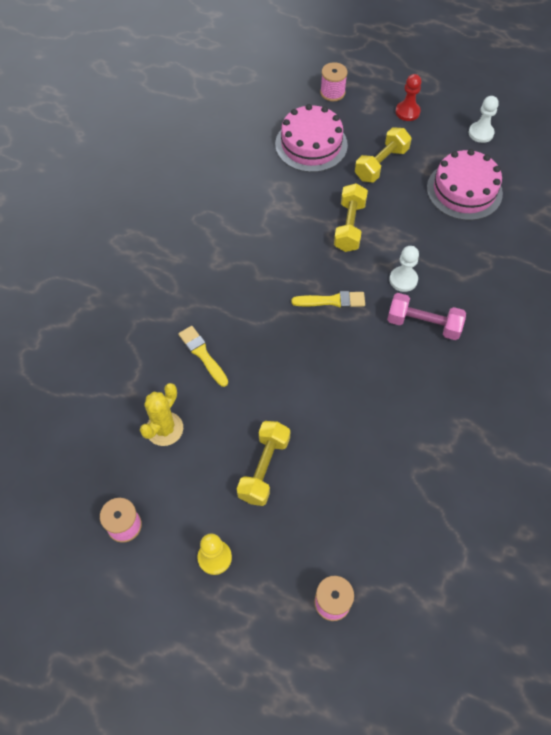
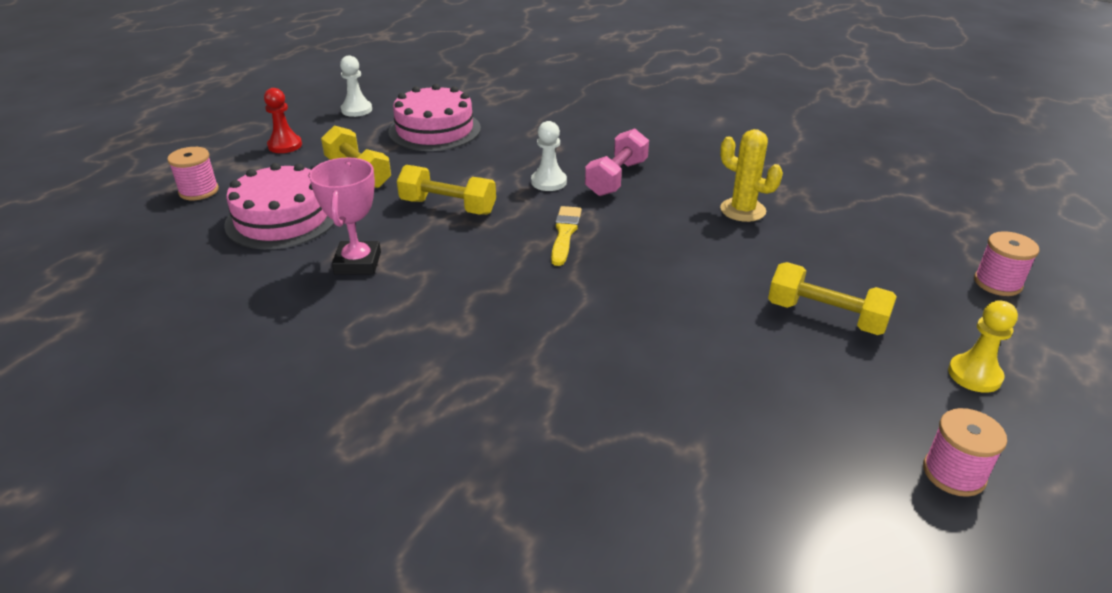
camera: 80 degrees left, 25 degrees down
yellow cactus [140,383,183,446] -> yellow cactus moved to [720,129,783,222]
yellow brush [178,326,228,387] -> none
none -> pink trophy [309,157,381,275]

